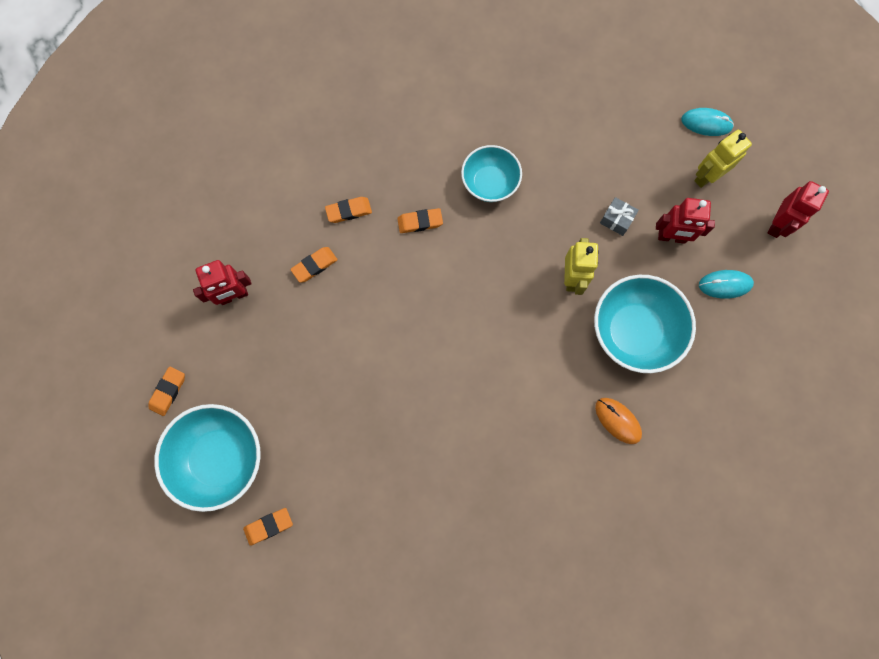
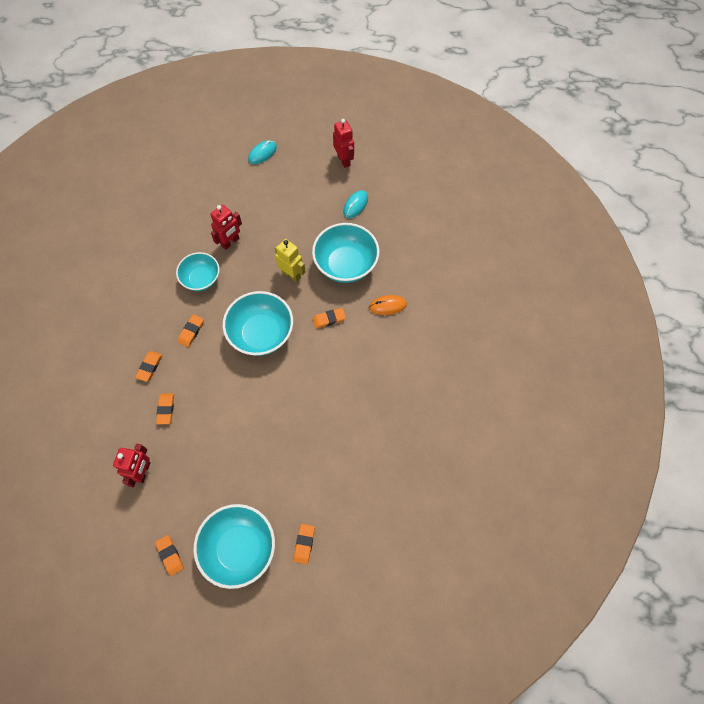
camera: 55 degrees left, 10 degrees down
grey gift [600,197,639,236] -> none
red robot [656,198,715,244] -> red robot moved to [210,204,242,250]
yellow robot [694,130,752,188] -> none
none -> turquoise bowl [223,291,293,356]
none -> orange eraser [313,308,346,329]

